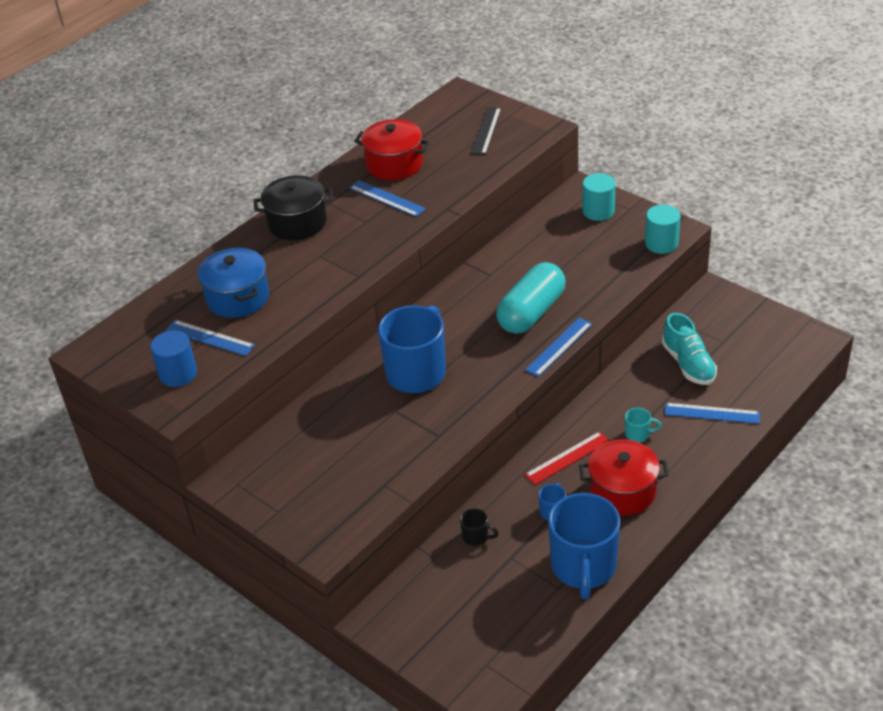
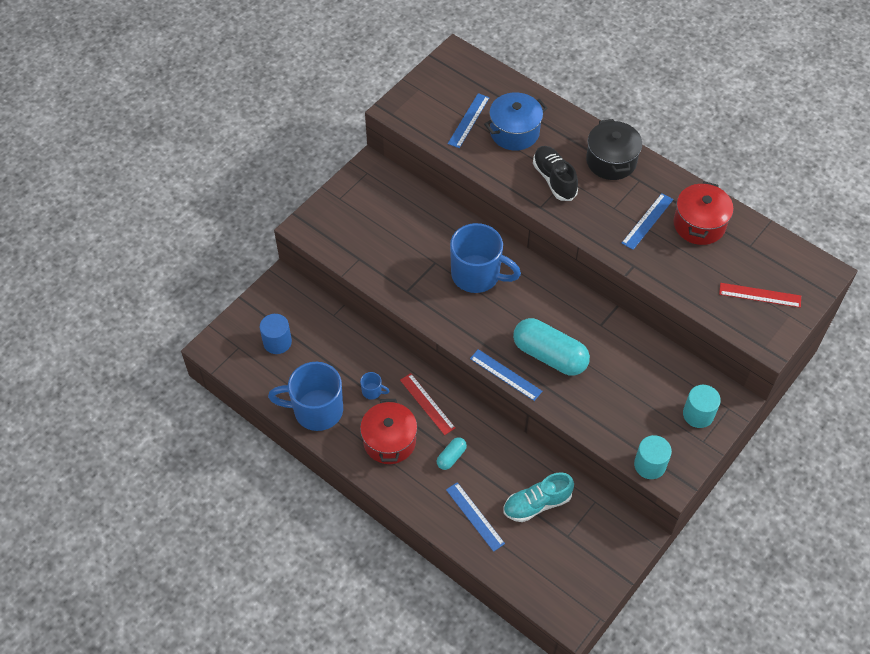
camera: 85 degrees right, 15 degrees up
blue cylinder [150,330,197,387] -> blue cylinder moved to [260,314,292,354]
black mug [460,508,499,546] -> none
black ruler [471,107,502,155] -> red ruler [719,283,801,308]
turquoise mug [625,408,662,443] -> turquoise capsule [437,437,467,470]
blue ruler [665,403,760,424] -> blue ruler turned 45 degrees counterclockwise [446,482,505,552]
none -> black shoe [533,146,578,201]

